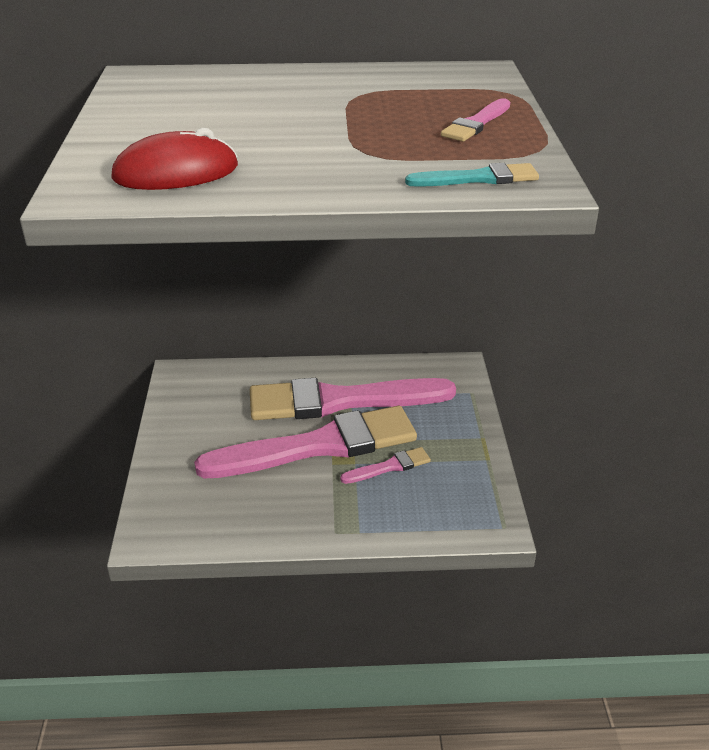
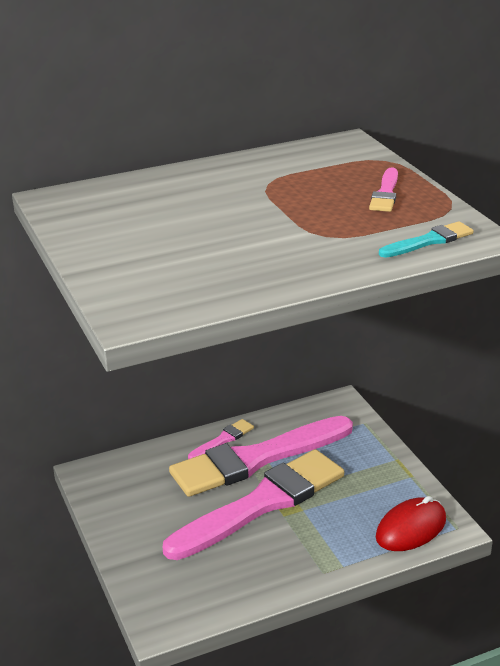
camera: 20 degrees left, 5 degrees down
red mouse [111,128,238,190] -> red mouse moved to [376,496,446,551]
pink brush [340,447,431,484] -> pink brush moved to [188,419,254,459]

